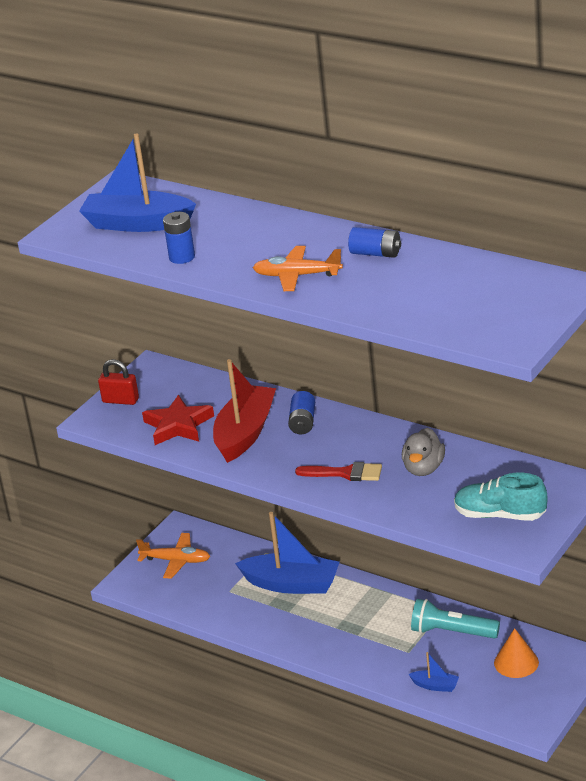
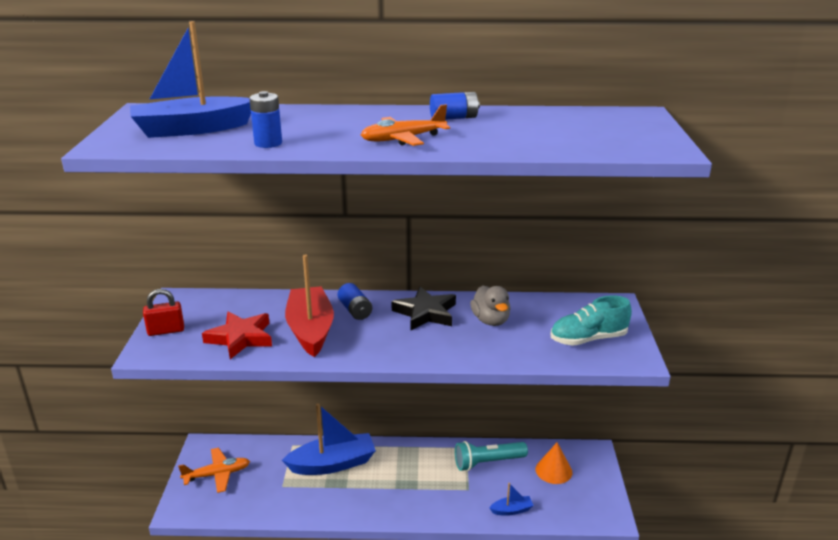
camera: 35 degrees left, 5 degrees down
red brush [295,462,382,481] -> none
none -> black star [391,286,456,330]

